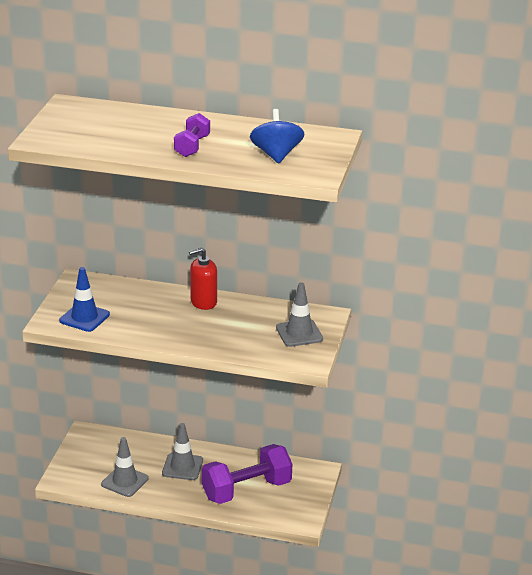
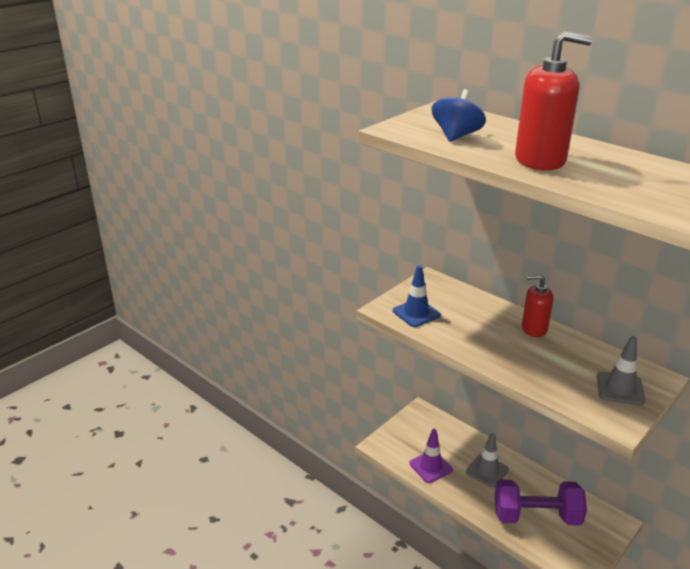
camera: 30 degrees right, 0 degrees up
grey traffic cone [101,437,149,497] -> purple traffic cone [410,429,453,483]
purple dumbbell [174,113,210,157] -> red soap dispenser [515,32,592,170]
blue spinning top [250,109,304,163] -> blue spinning top moved to [432,89,486,142]

